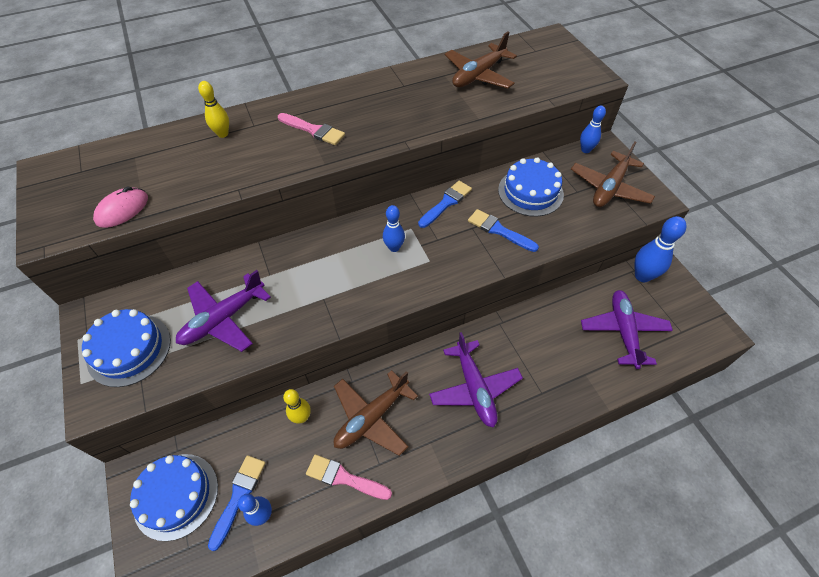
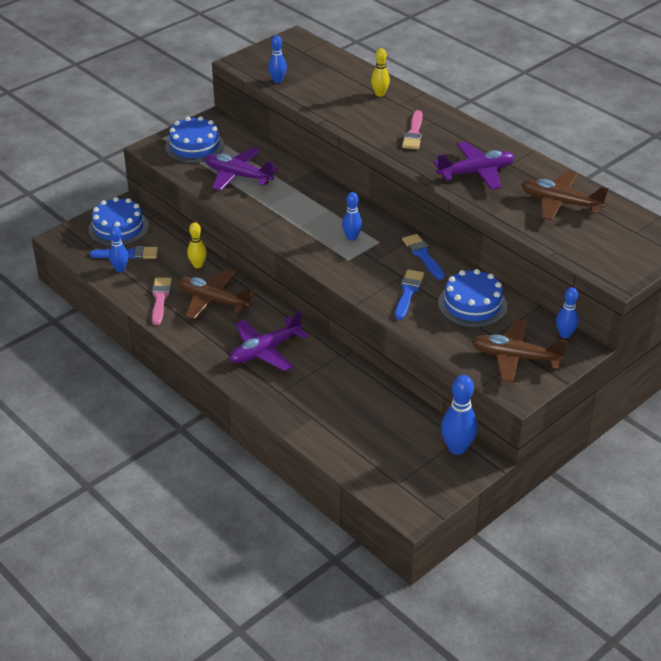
camera: 70 degrees right, 15 degrees down
pink mouse [93,186,148,228] -> blue bowling pin [268,35,287,83]
blue brush [418,181,472,228] -> blue brush turned 135 degrees counterclockwise [402,234,445,280]
purple plane [581,290,673,369] -> purple plane moved to [434,142,514,190]

